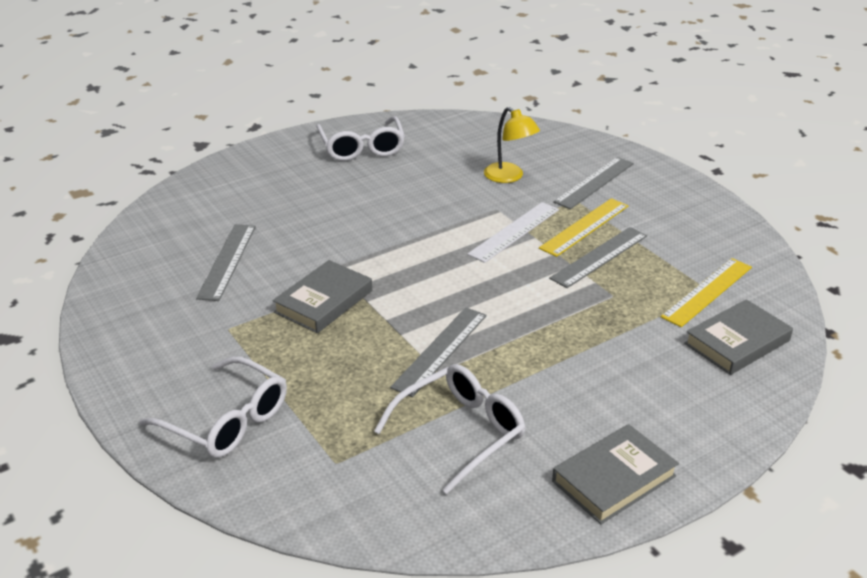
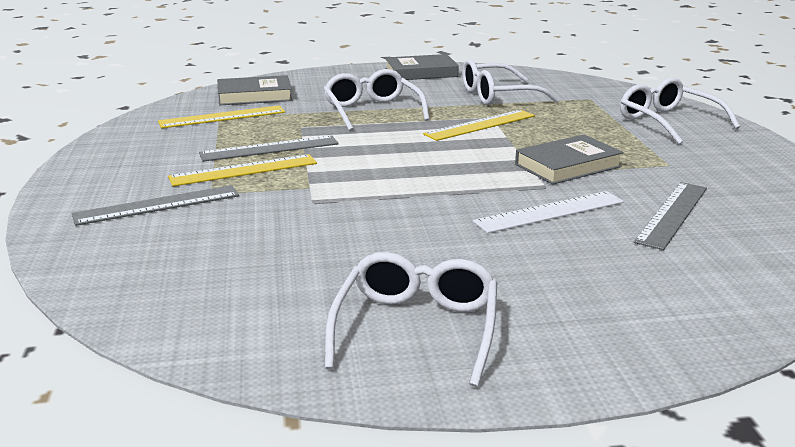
camera: 155 degrees left, 10 degrees down
grey ruler [390,307,487,397] -> yellow ruler [423,110,535,141]
white ruler [467,202,559,263] -> white ruler moved to [473,191,624,233]
yellow lamp [484,107,540,183] -> none
none -> white glasses [324,69,430,131]

